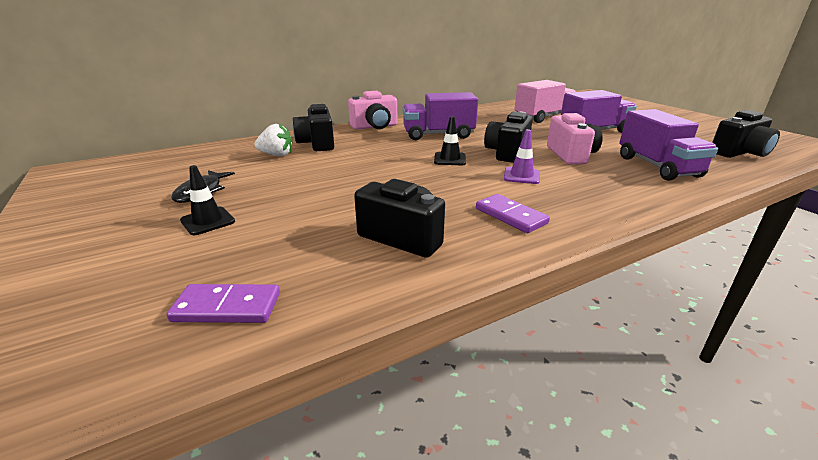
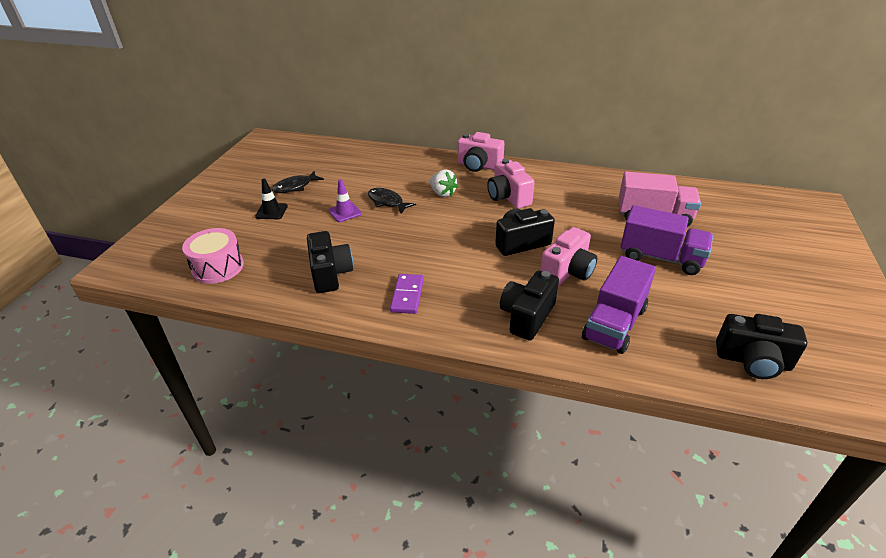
camera: 45 degrees right, 10 degrees up
purple domino [166,284,280,323] -> pink drum [182,228,244,284]
white strawberry [254,123,293,156] -> white strawberry moved to [429,169,458,197]
black camera [292,104,334,151] -> black camera moved to [500,271,559,341]
purple truck [403,92,478,140] -> pink camera [487,159,535,209]
black traffic cone [434,116,466,165] -> none
purple traffic cone [504,129,540,184] -> purple traffic cone moved to [328,179,362,222]
none -> black fish [368,188,416,214]

